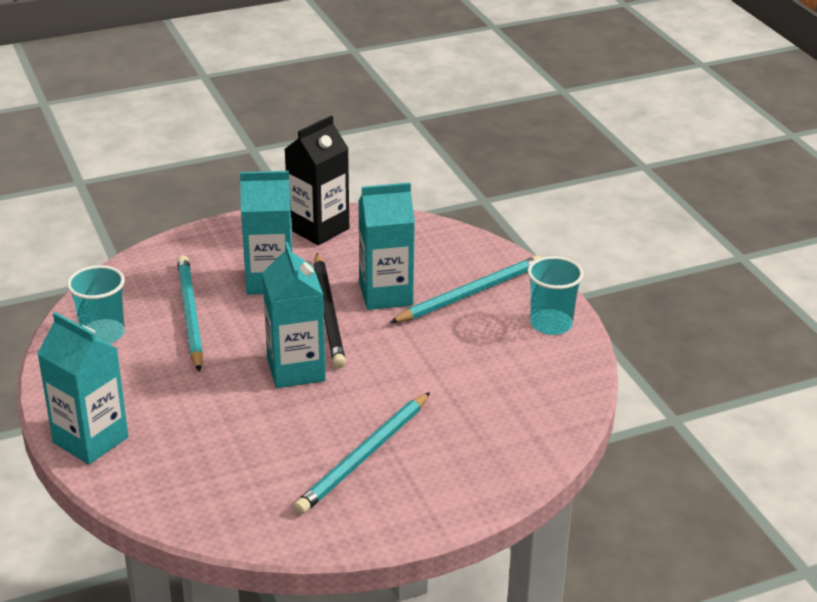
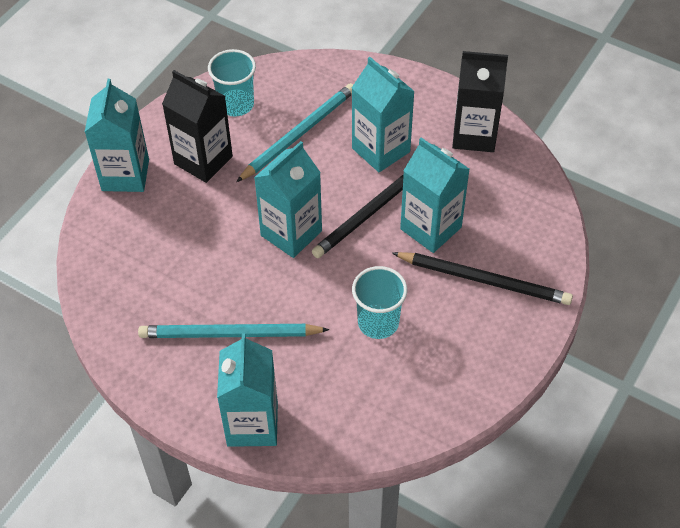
camera: 55 degrees right, 20 degrees up
turquoise pencil [389,255,541,323] -> black pencil [392,252,573,305]
turquoise cup [527,256,584,335] -> turquoise cup moved to [352,266,407,339]
none -> black carton [162,70,233,183]
none -> turquoise carton [217,333,278,447]

